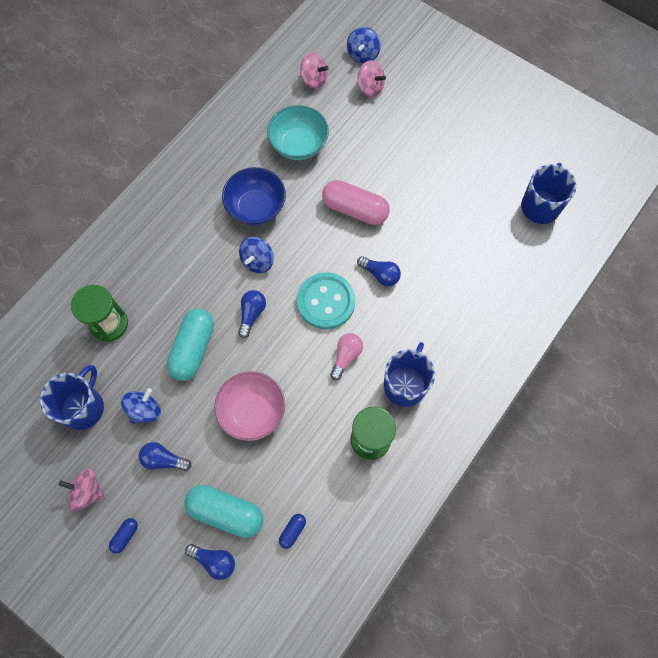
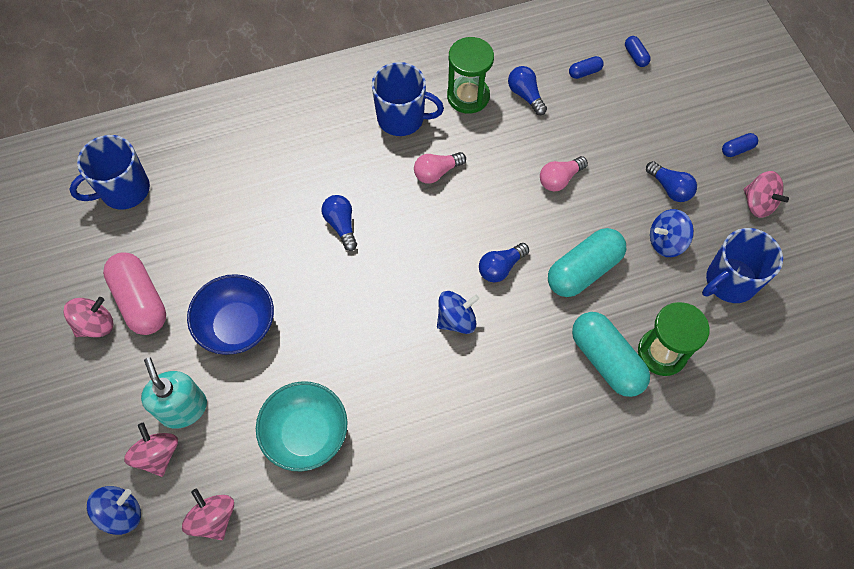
camera: 145 degrees left, 5 degrees down
turquoise capsule [185,485,263,538] -> turquoise capsule moved to [572,312,650,397]
blue light bulb [185,544,235,580] -> blue light bulb moved to [508,66,547,115]
pink bowl [214,371,285,441] -> pink light bulb [540,156,588,191]
blue bowl [222,167,286,225] -> blue bowl moved to [187,274,274,355]
turquoise button [297,272,355,329] -> none
pink capsule [322,180,390,225] -> pink capsule moved to [103,252,166,335]
blue mug [384,342,435,407] -> blue mug turned 135 degrees counterclockwise [372,62,444,136]
none -> pink spinning top [63,297,113,337]
none -> turquoise soap dispenser [141,357,207,429]
none -> blue capsule [625,36,651,67]

